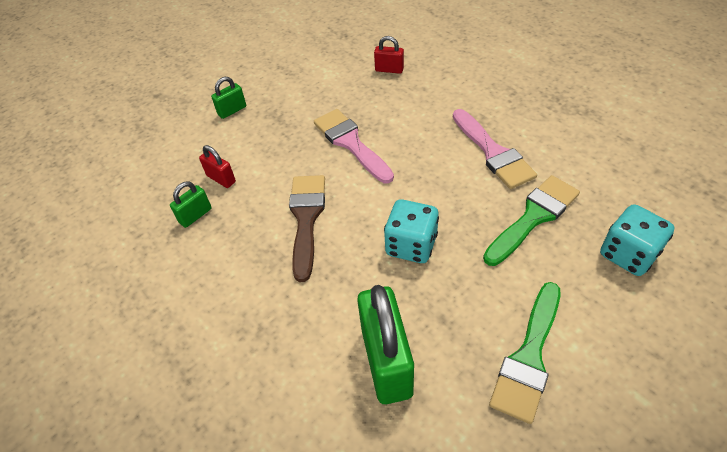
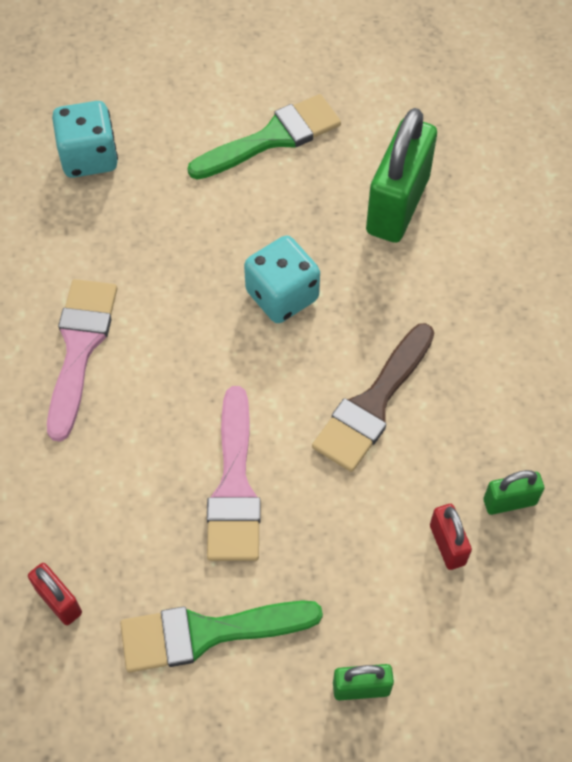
camera: 150 degrees left, 10 degrees up
green brush [483,175,580,266] -> green brush moved to [120,600,323,672]

